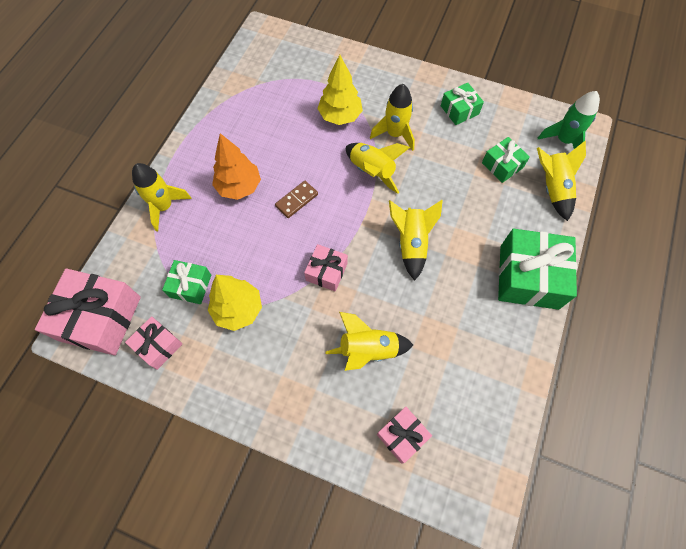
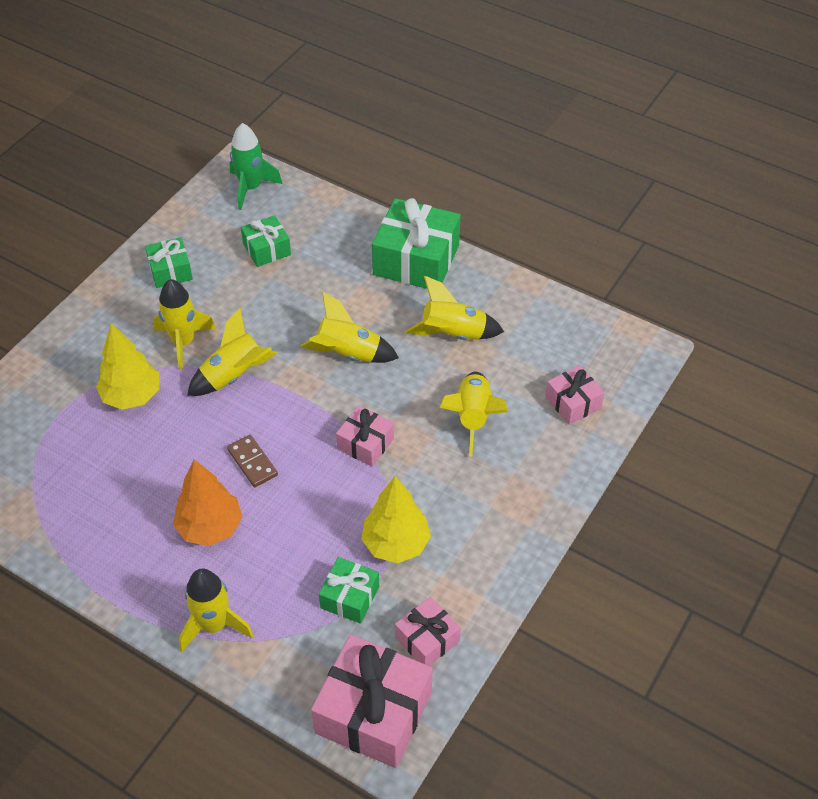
camera: 80 degrees left, 15 degrees down
yellow rocket [537,140,586,221] -> yellow rocket moved to [405,276,504,340]

